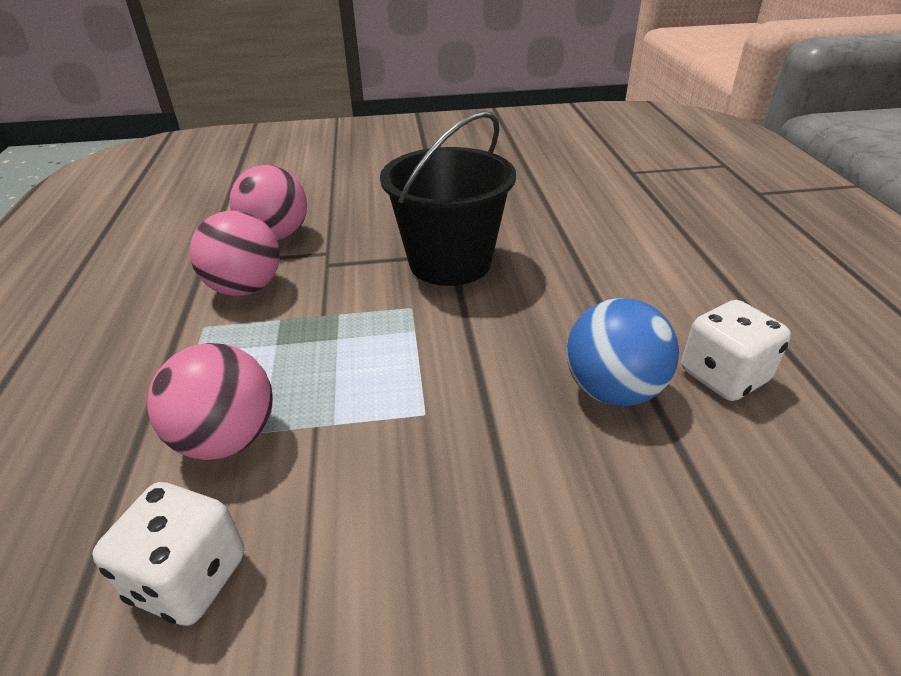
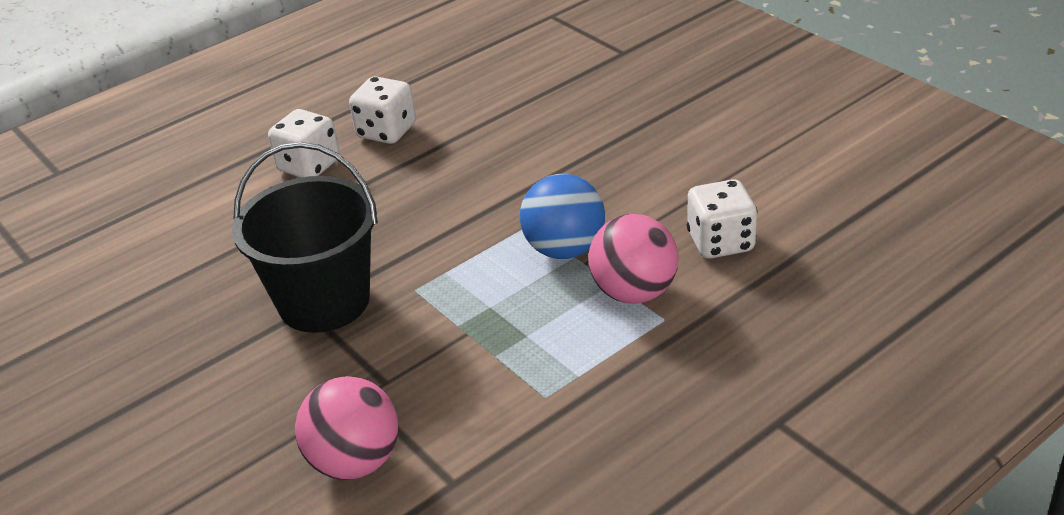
camera: 120 degrees left, 0 degrees up
pink ball [190,210,280,296] -> none
blue ball [566,298,679,406] -> blue ball moved to [520,174,605,259]
none -> white dice [268,109,340,178]

